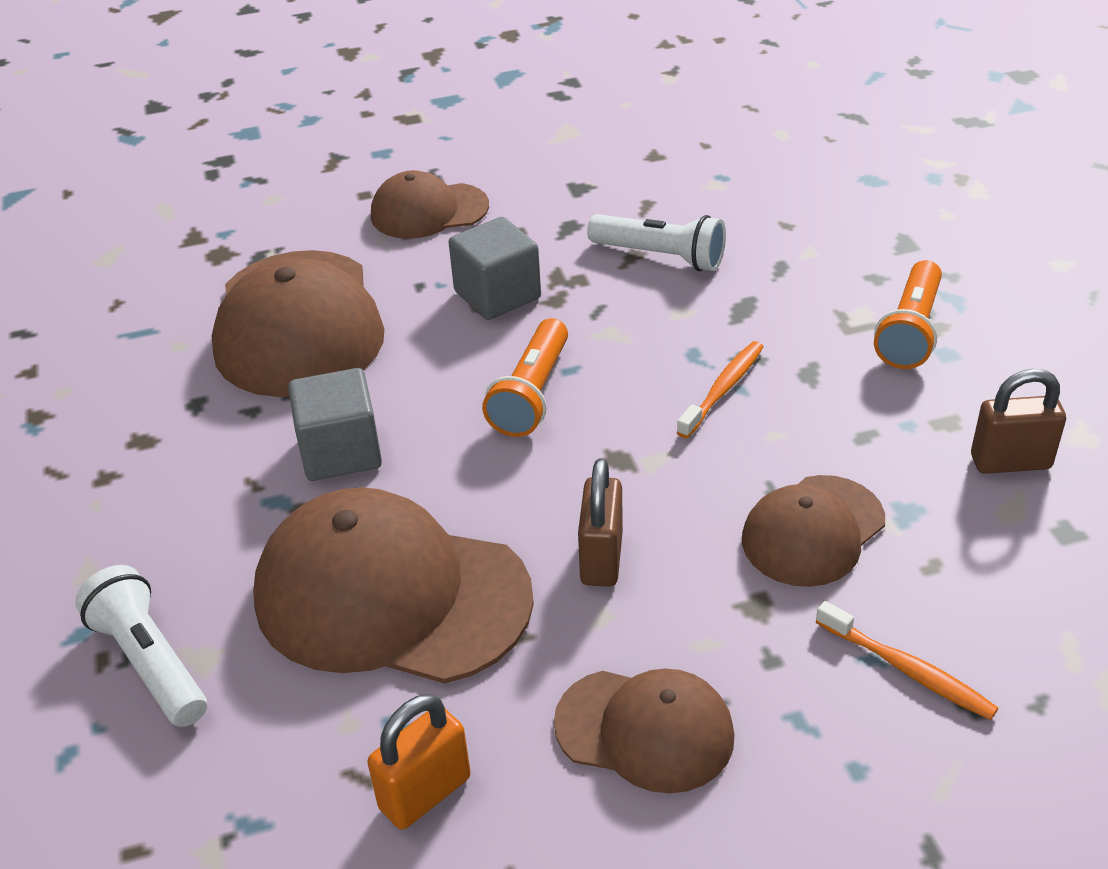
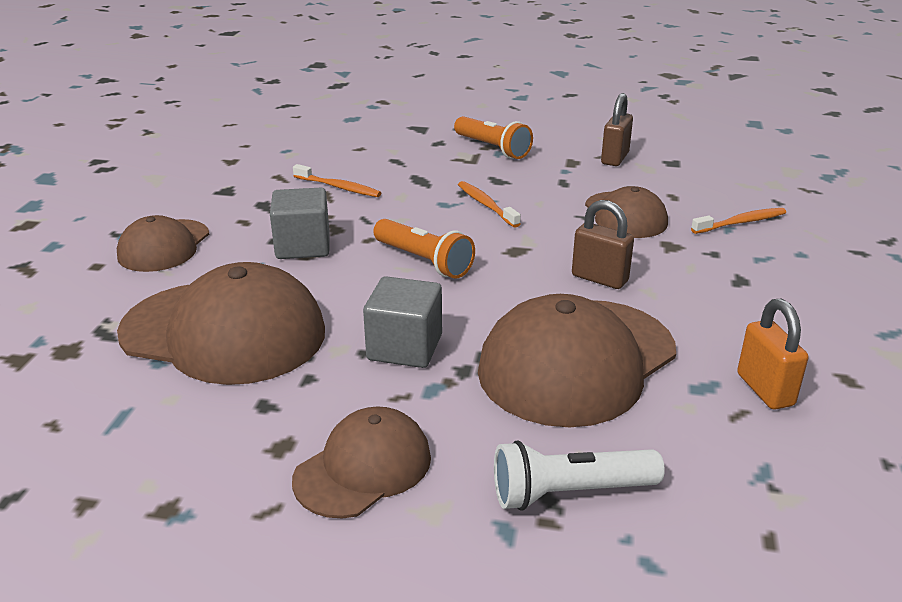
camera: 65 degrees left, 10 degrees down
brown cap [554,668,735,794] -> brown cap moved to [292,406,431,518]
white flashlight [587,214,726,271] -> orange toothbrush [293,164,382,197]

